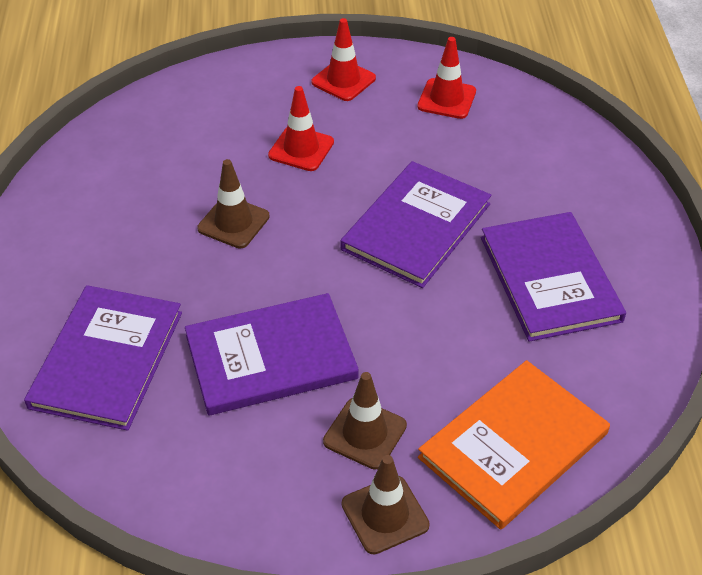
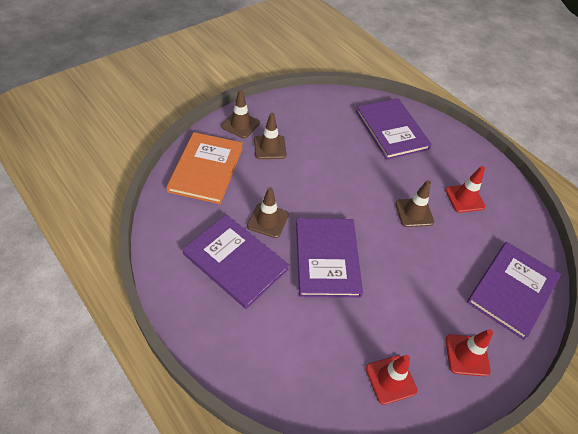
camera: 140 degrees right, 5 degrees up
purple book [185,293,359,416] -> purple book moved to [467,242,561,340]
red traffic cone [268,86,334,171] -> red traffic cone moved to [445,166,485,213]
none -> brown traffic cone [247,187,289,238]

